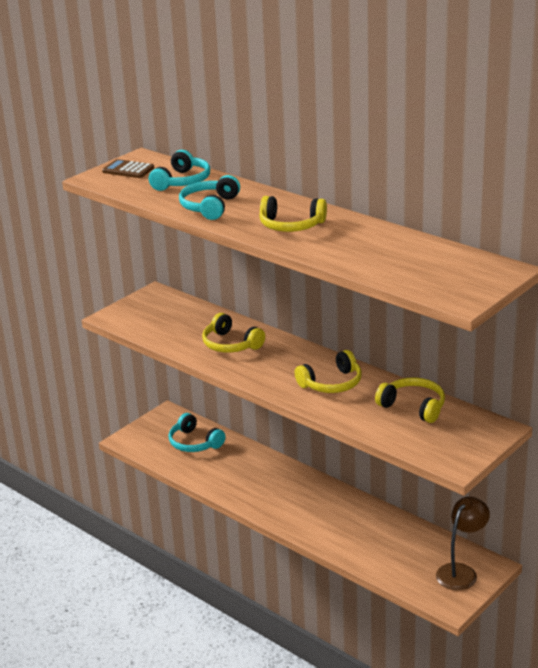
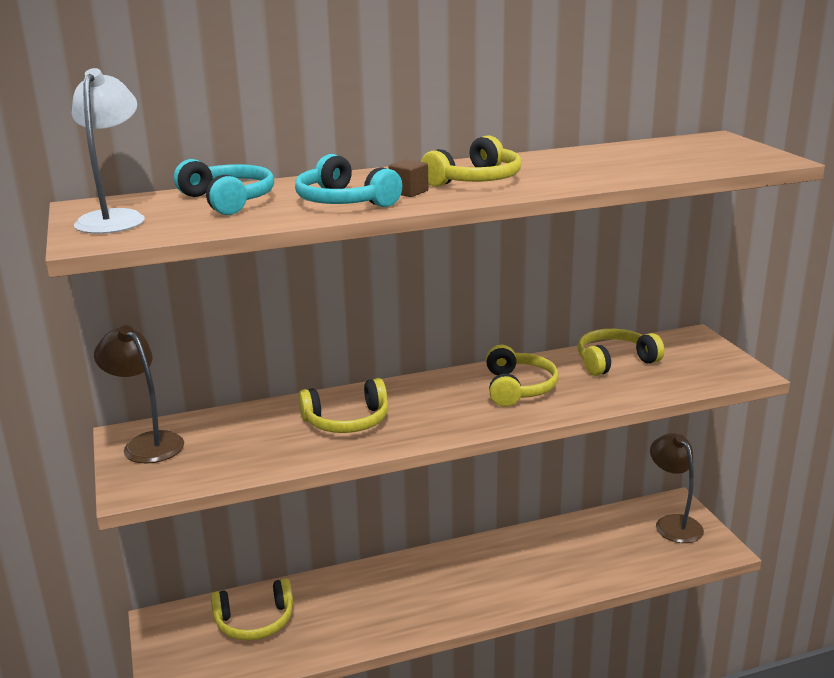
camera: 60 degrees left, 5 degrees down
brown calculator [102,159,154,178] -> white lamp [72,68,145,234]
turquoise headphones [169,413,225,452] -> yellow headphones [210,578,293,641]
none -> brown lamp [94,325,184,464]
none -> brown cube [388,159,429,197]

